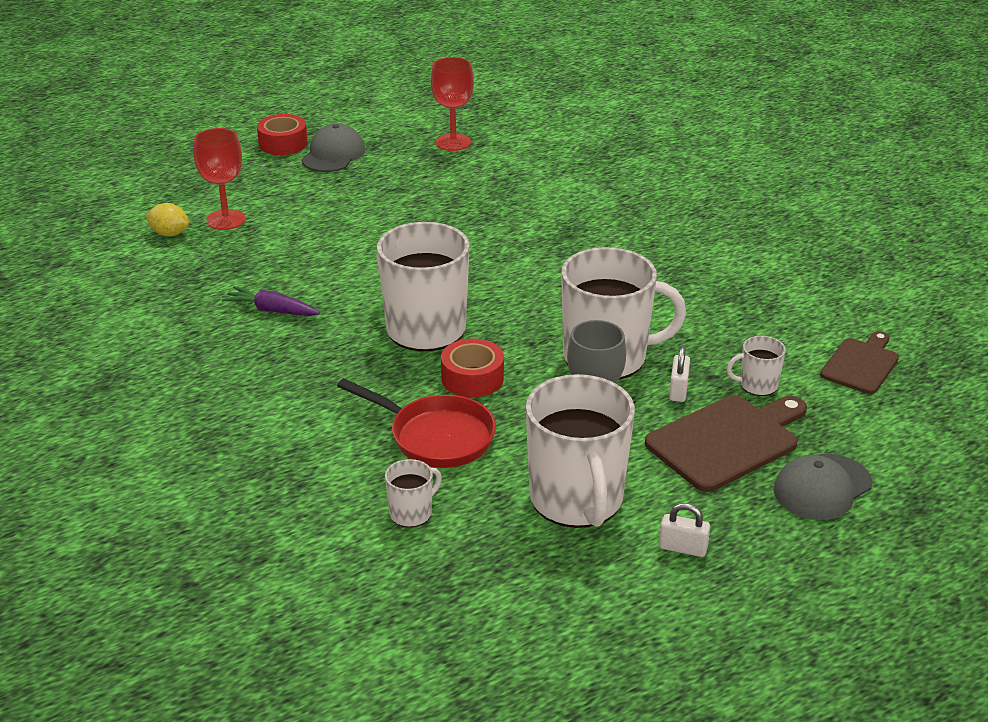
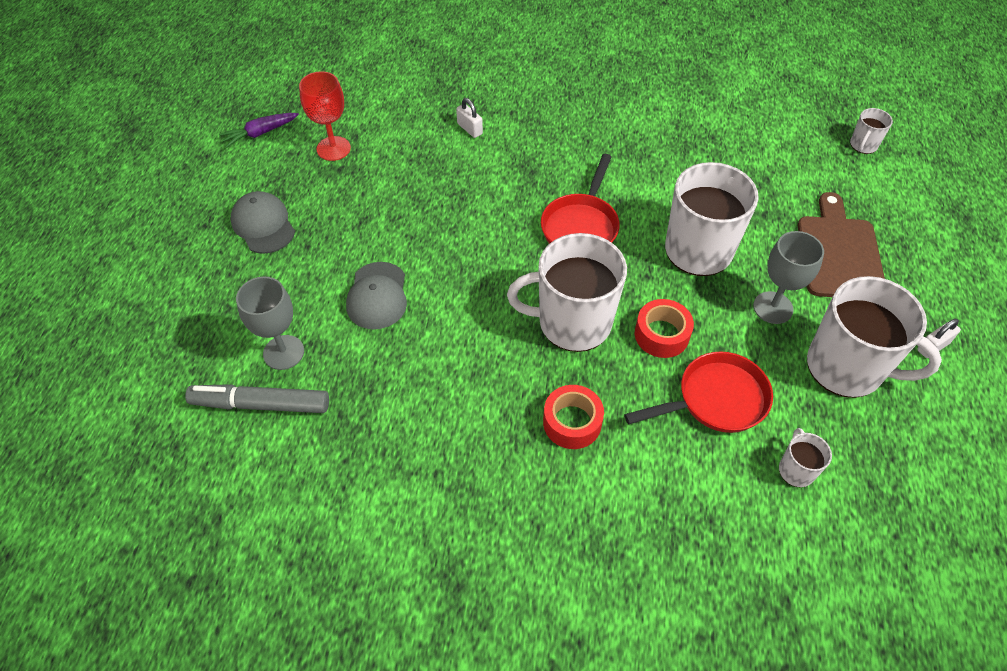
camera: 50 degrees left, 20 degrees up
yellow lemon [146,203,189,236] -> grey marker [185,384,329,413]
red goblet [194,128,246,230] -> grey goblet [236,277,304,370]
purple carrot [222,286,320,316] -> purple carrot moved to [219,113,299,147]
red tape [257,114,308,155] -> red tape moved to [543,385,604,449]
white padlock [669,346,690,402] -> white padlock moved to [456,98,483,138]
white mug [727,336,786,396] -> white mug moved to [850,108,893,154]
grey cap [774,454,872,520] -> grey cap moved to [346,262,407,329]
brown cutting board [820,331,899,394] -> none
none -> red pan [541,154,620,244]

